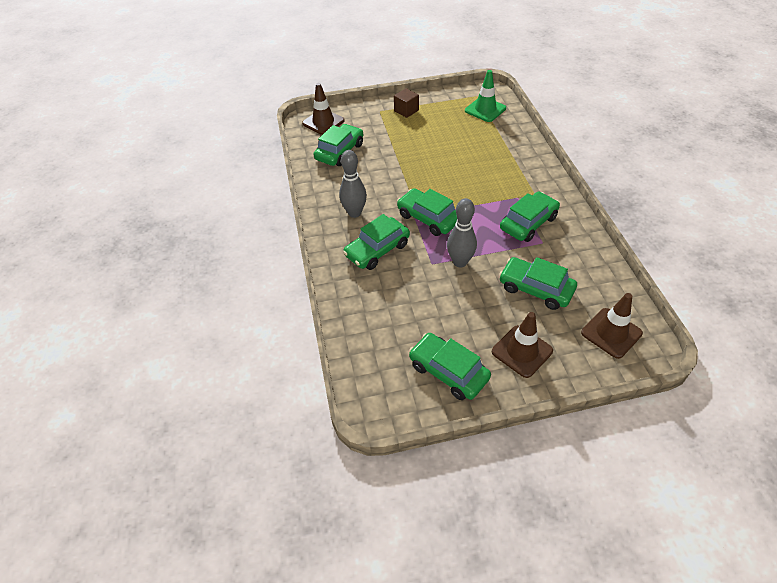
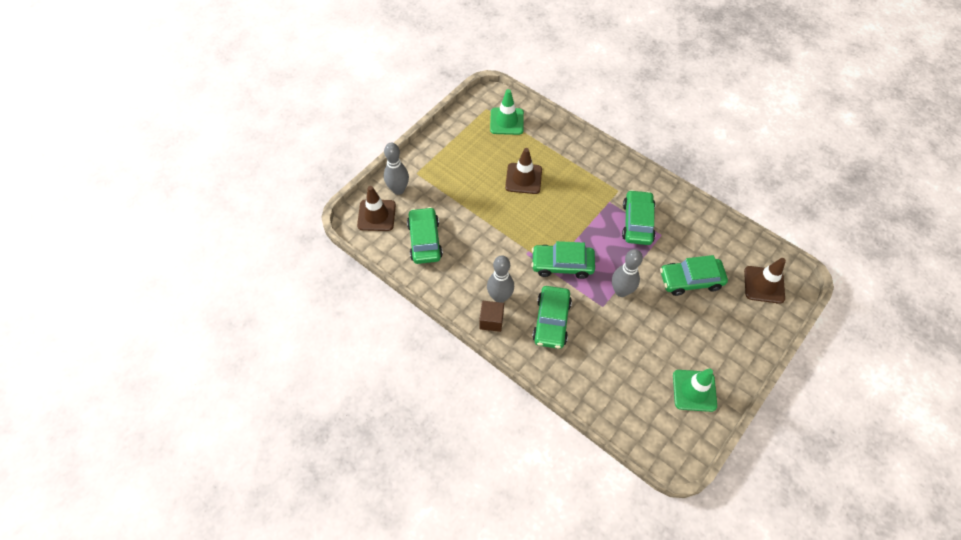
camera: 40 degrees left, 10 degrees up
brown cube [394,88,419,118] -> brown cube moved to [479,301,504,332]
green car [409,333,491,400] -> green traffic cone [673,368,717,412]
brown traffic cone [492,312,553,378] -> brown traffic cone moved to [505,148,542,194]
none -> grey bowling pin [384,143,409,195]

